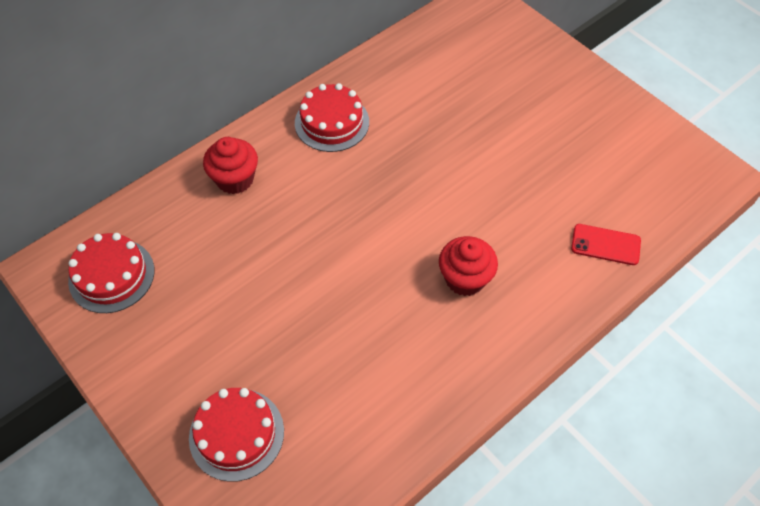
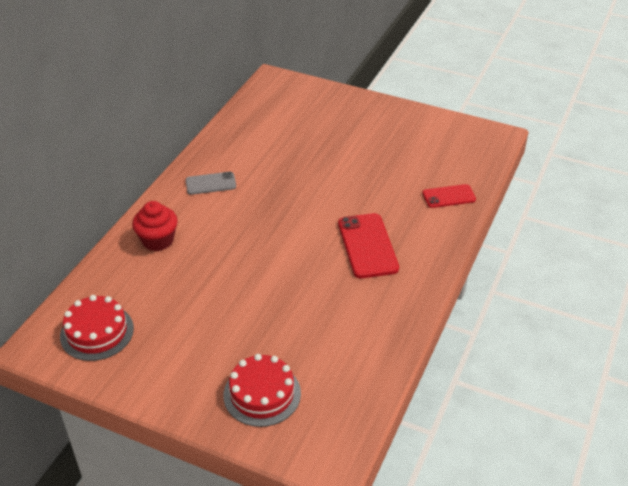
camera: 25 degrees left, 15 degrees down
red cake [295,83,369,152] -> grey phone [186,172,236,195]
red cupcake [439,236,498,296] -> red phone [338,213,399,278]

